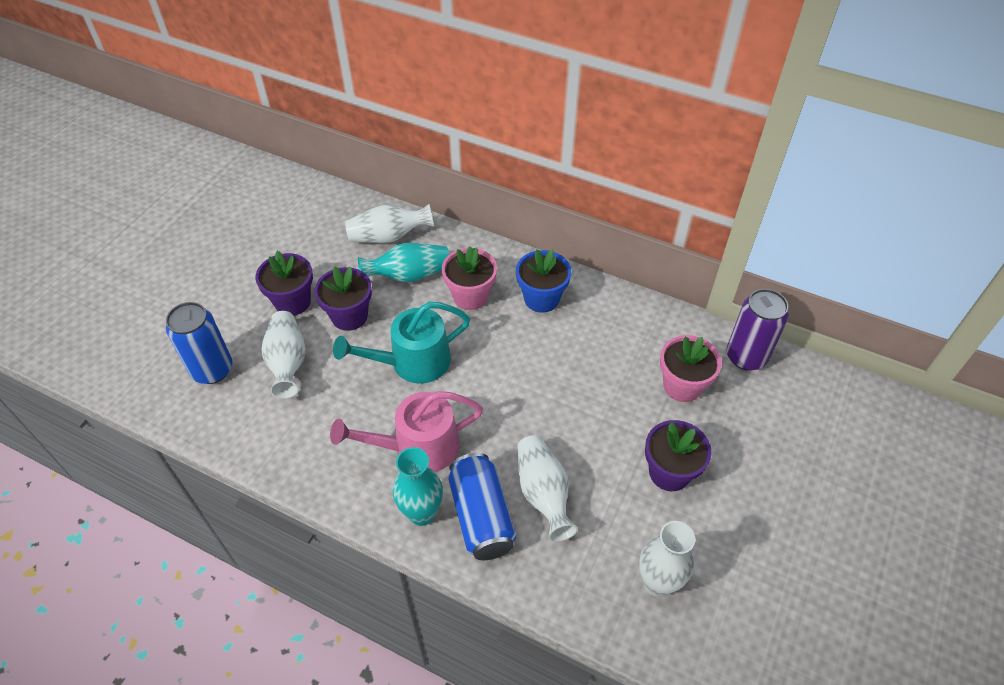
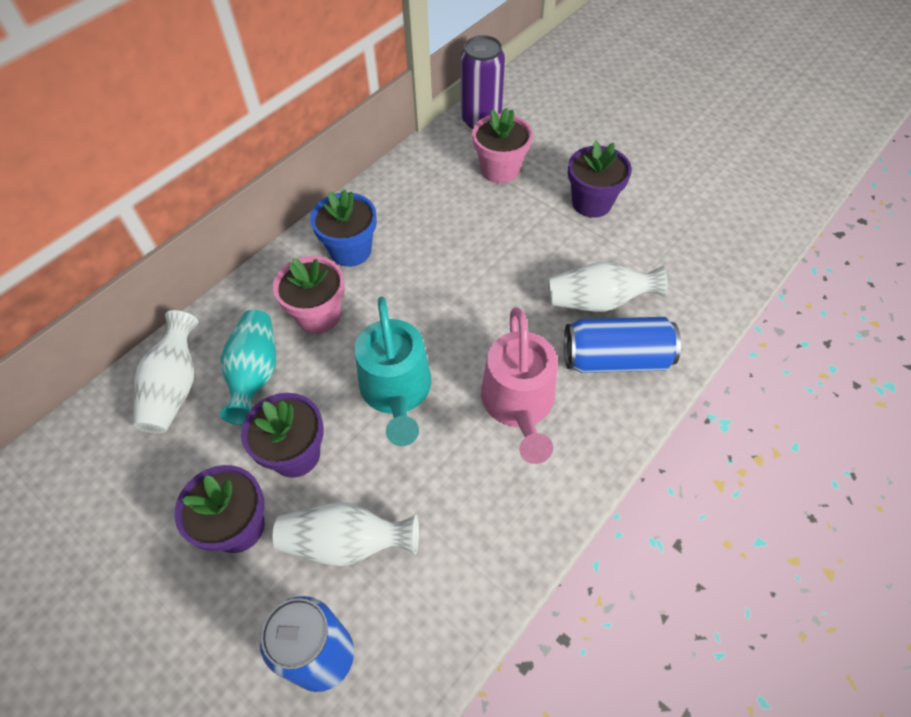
camera: 75 degrees left, 5 degrees up
turquoise vase [393,447,443,526] -> none
white vase [639,521,695,597] -> none

